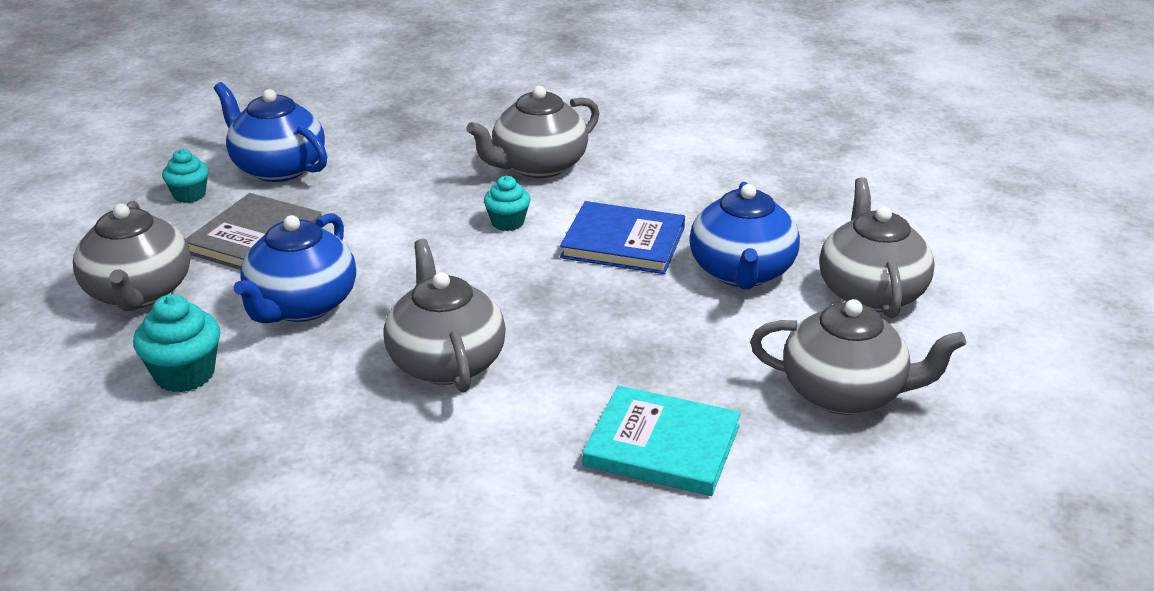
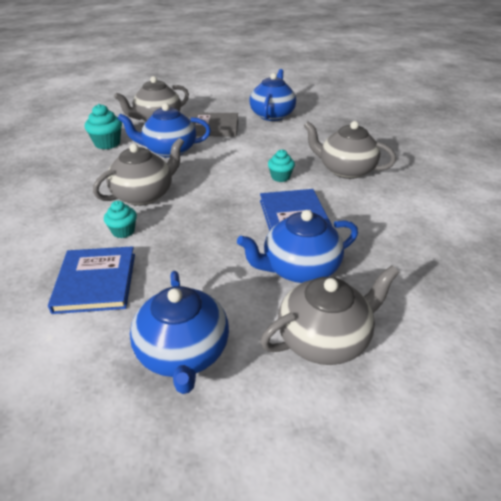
camera: 65 degrees right, 5 degrees up
turquoise cupcake [162,149,209,203] -> turquoise cupcake moved to [104,201,137,238]
turquoise book [583,385,741,496] -> blue book [48,246,135,314]
grey teapot [750,299,966,415] -> blue teapot [130,271,229,394]

